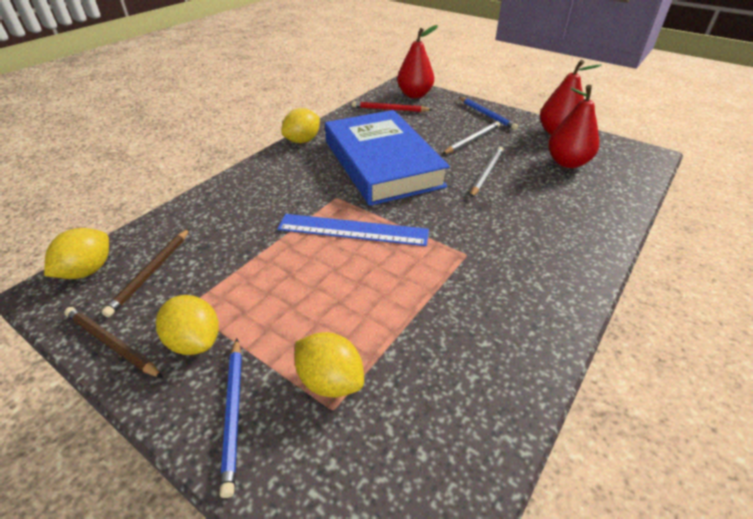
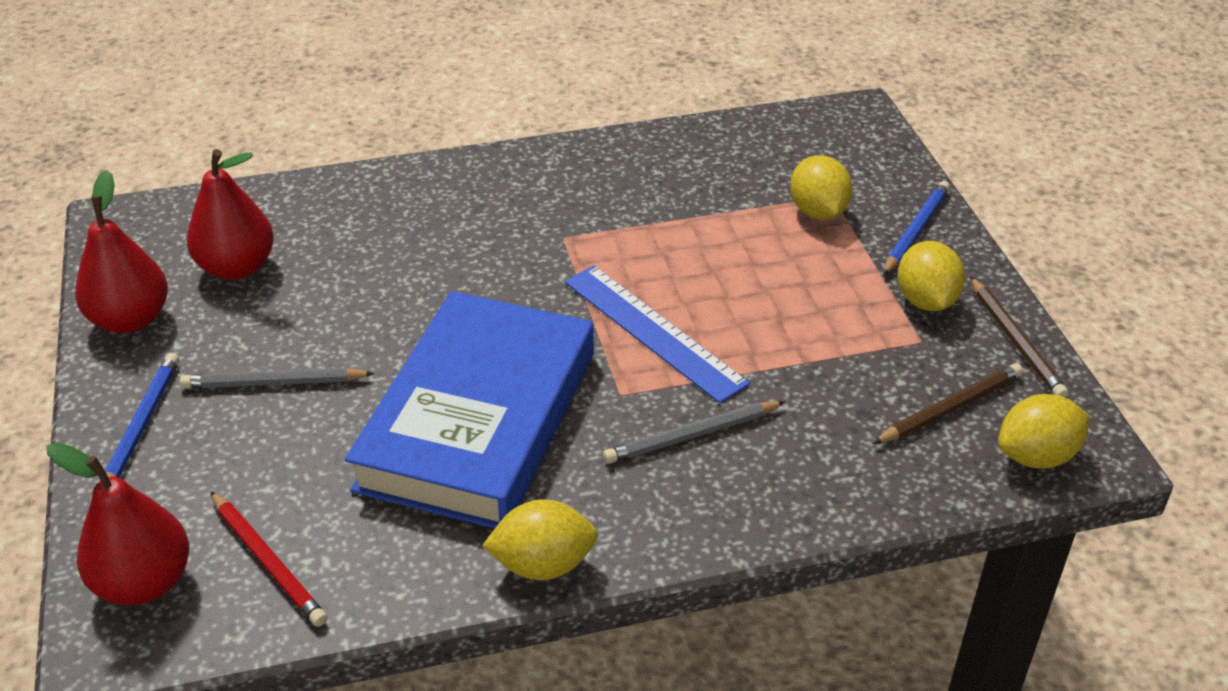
camera: 140 degrees left, 0 degrees up
grey pencil [470,147,504,198] -> grey pencil moved to [603,401,785,464]

